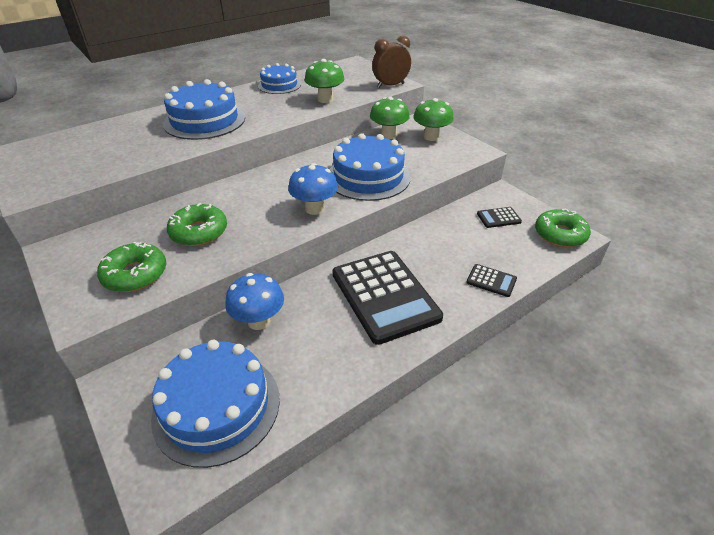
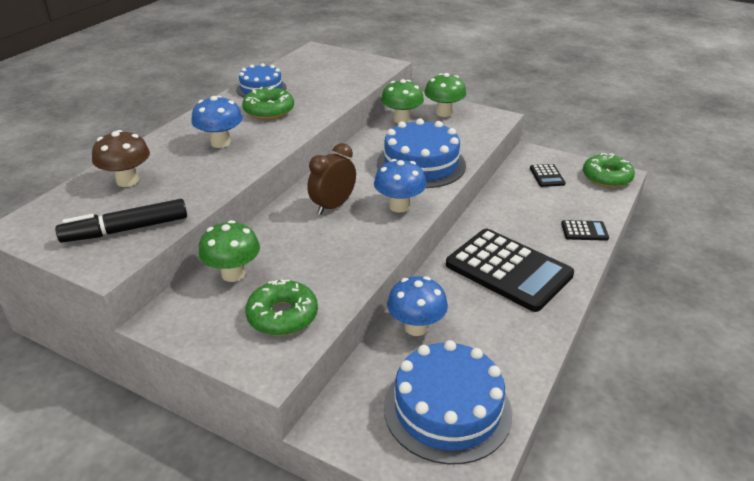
camera: 25 degrees left, 5 degrees down
blue cake [163,79,245,140] -> blue mushroom [191,96,243,148]
green donut [167,203,227,246] -> green donut moved to [242,86,294,119]
green mushroom [304,59,344,103] -> green mushroom moved to [199,220,260,282]
brown clock [372,35,411,88] -> brown clock moved to [307,143,356,215]
black calculator [477,207,522,228] -> black calculator turned 60 degrees counterclockwise [530,164,566,187]
none -> black marker [55,199,187,242]
none -> brown mushroom [92,130,150,187]

